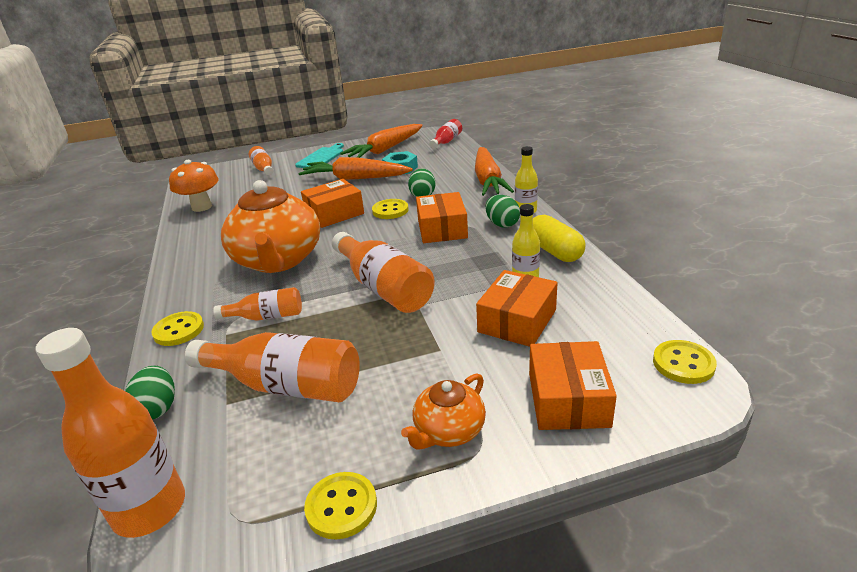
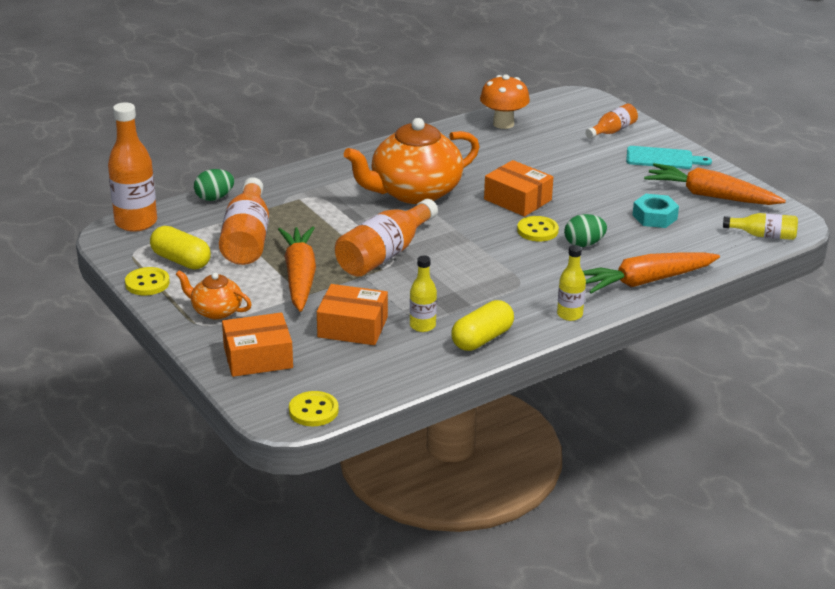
camera: 70 degrees right, 0 degrees up
yellow button [152,311,204,346] -> none
orange bottle [213,287,302,321] -> none
orange carrot [298,157,413,180] -> orange carrot moved to [278,226,316,312]
orange box [416,192,468,243] -> none
red bottle [429,119,462,148] -> yellow bottle [723,213,798,240]
green egg [485,195,520,228] -> none
none -> yellow capsule [150,226,211,269]

